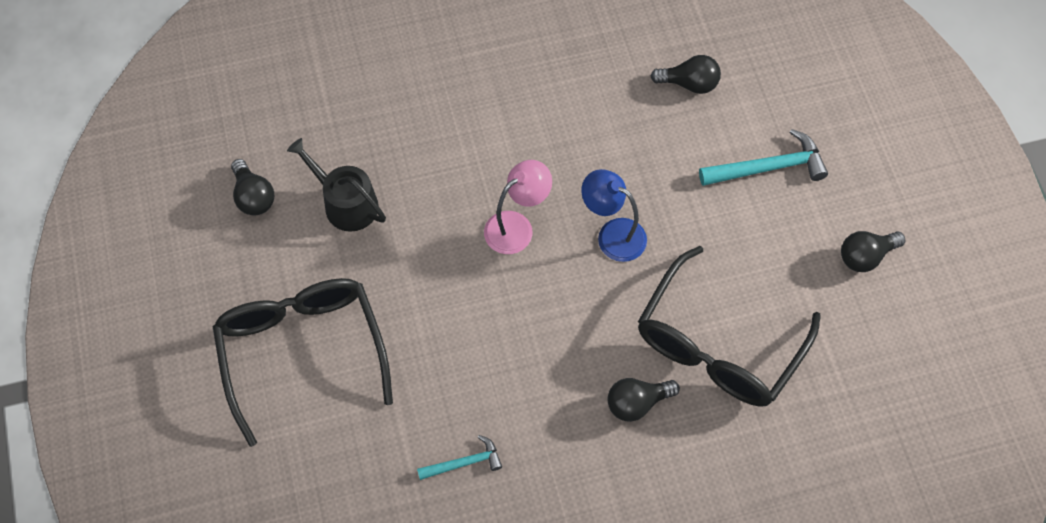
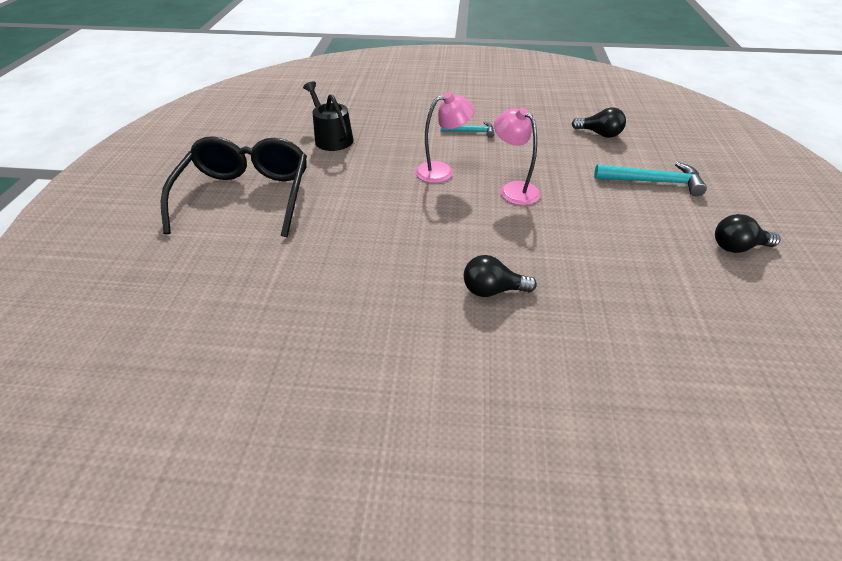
camera: 20 degrees right, 20 degrees down
black light bulb [231,159,274,215] -> none
turquoise hammer [417,435,502,480] -> turquoise hammer moved to [441,122,494,138]
blue lamp [581,169,647,262] -> pink lamp [494,107,541,205]
black glasses [638,246,821,406] -> none

